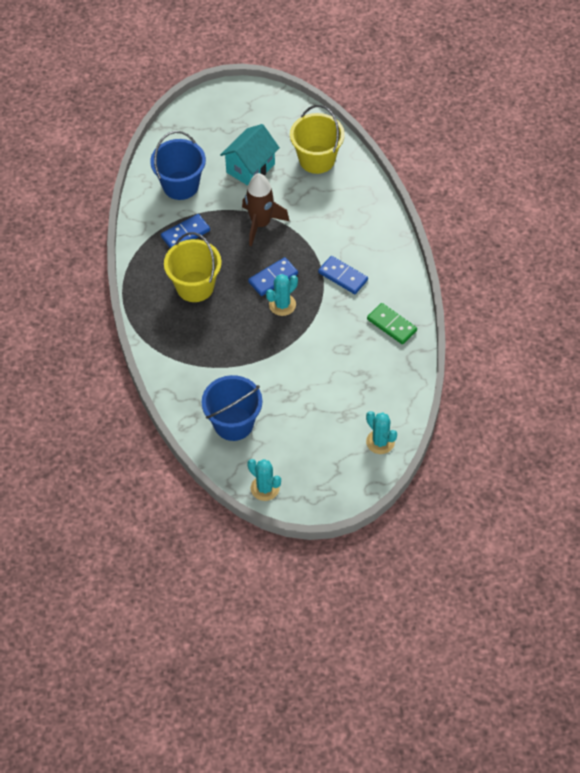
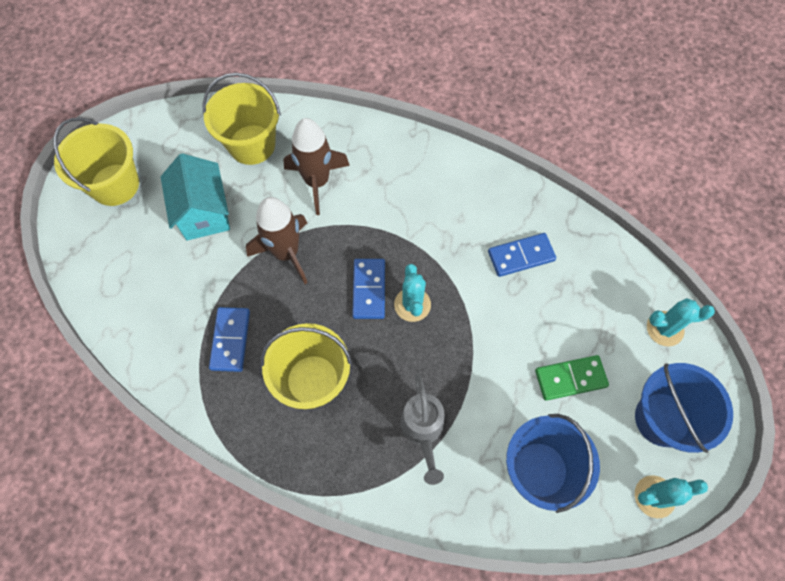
camera: 55 degrees left, 10 degrees up
blue bucket [150,131,206,200] -> blue bucket moved to [635,363,733,453]
blue domino [318,256,368,294] -> blue domino moved to [488,233,556,277]
green domino [367,303,417,344] -> green domino moved to [535,355,609,401]
none -> yellow bucket [54,117,139,206]
none -> brown rocket [283,118,350,215]
none -> grey watering can [400,373,444,485]

